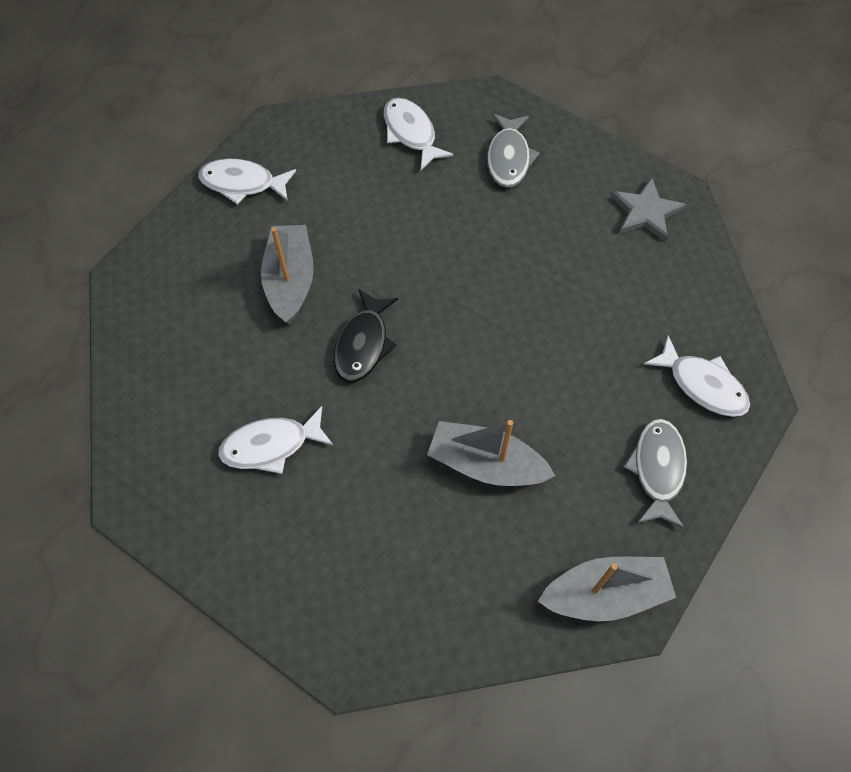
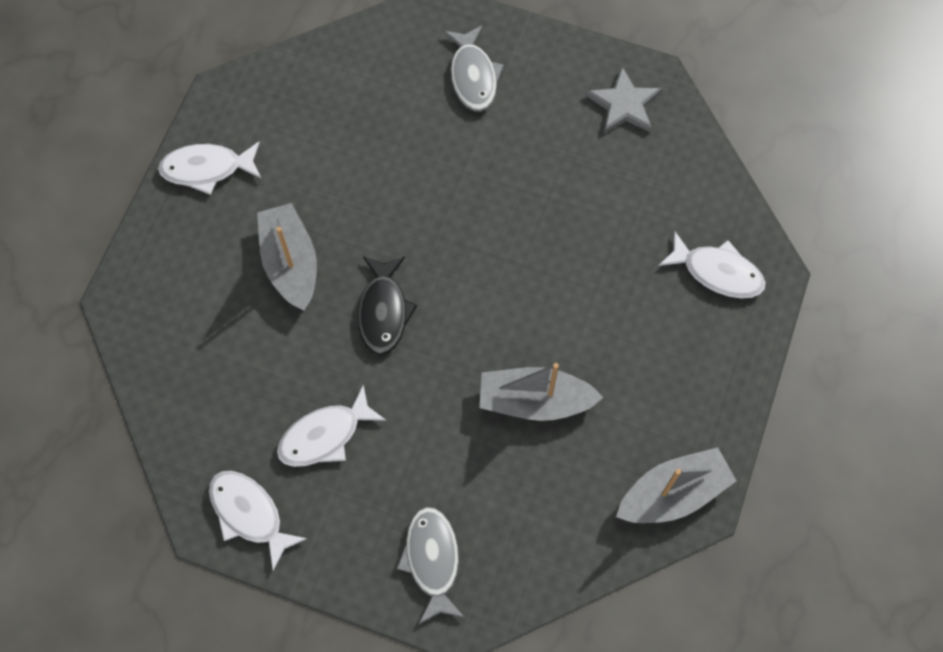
camera: 15 degrees left, 5 degrees up
white fish [384,98,453,170] -> white fish moved to [209,471,307,571]
grey fish [623,419,687,529] -> grey fish moved to [397,507,465,625]

